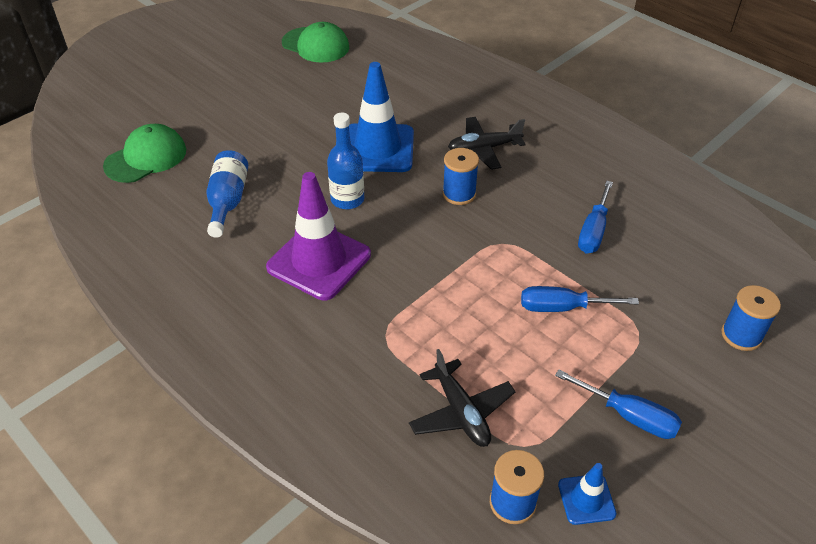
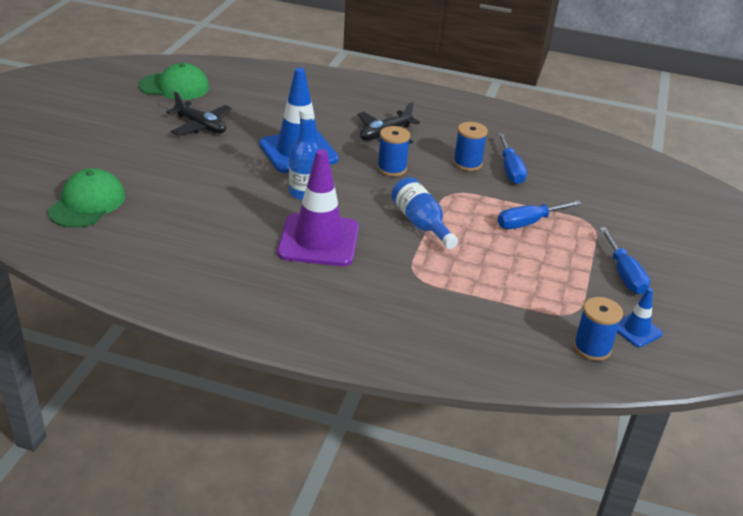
camera: 30 degrees left, 10 degrees down
blue bottle [206,150,248,238] -> blue bottle moved to [391,177,458,249]
black plane [409,349,515,447] -> black plane moved to [167,91,231,136]
blue screwdriver [555,369,682,439] -> blue screwdriver turned 75 degrees clockwise [599,227,650,294]
blue spool [721,285,781,351] -> blue spool moved to [453,122,488,171]

